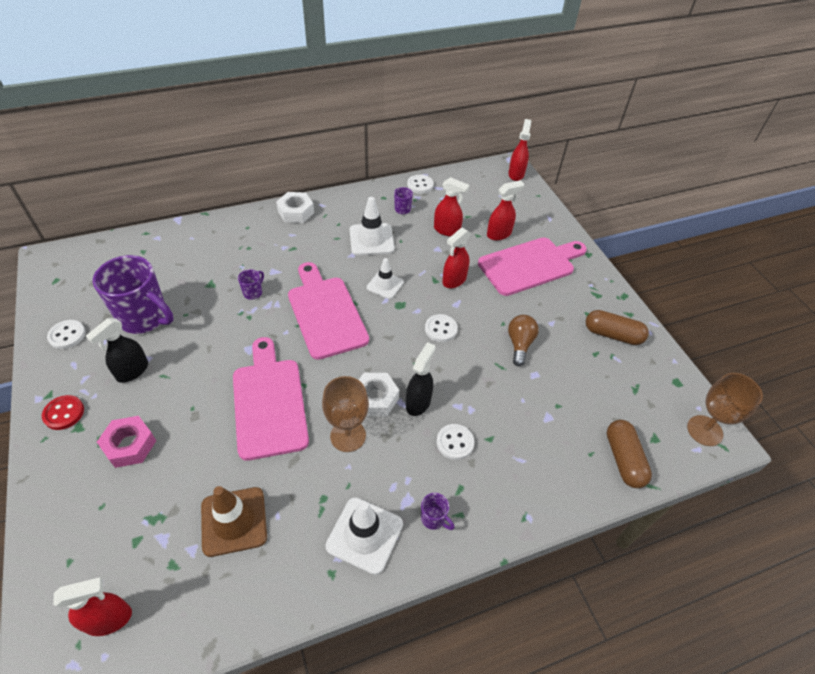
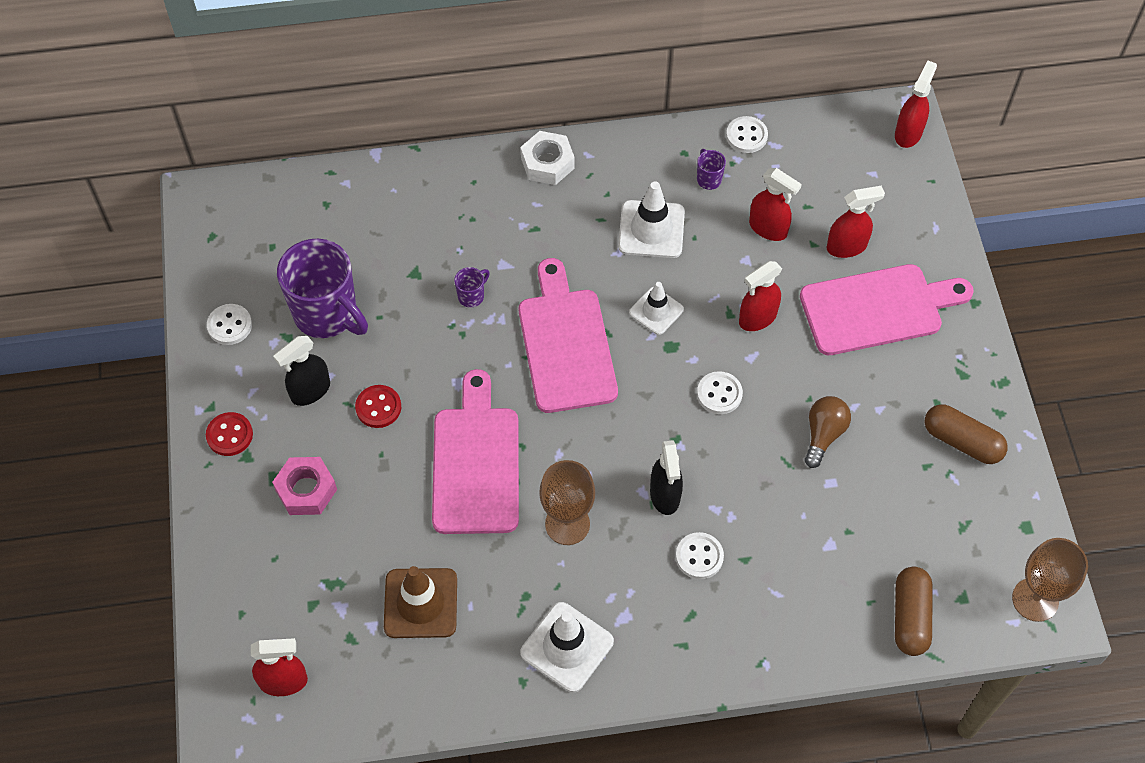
camera: 15 degrees right, 10 degrees up
white nut [359,373,399,416] -> none
black spray bottle [406,342,436,416] -> black spray bottle turned 135 degrees clockwise [650,440,683,515]
purple mug [421,493,455,530] -> none
none -> red button [355,385,401,428]

